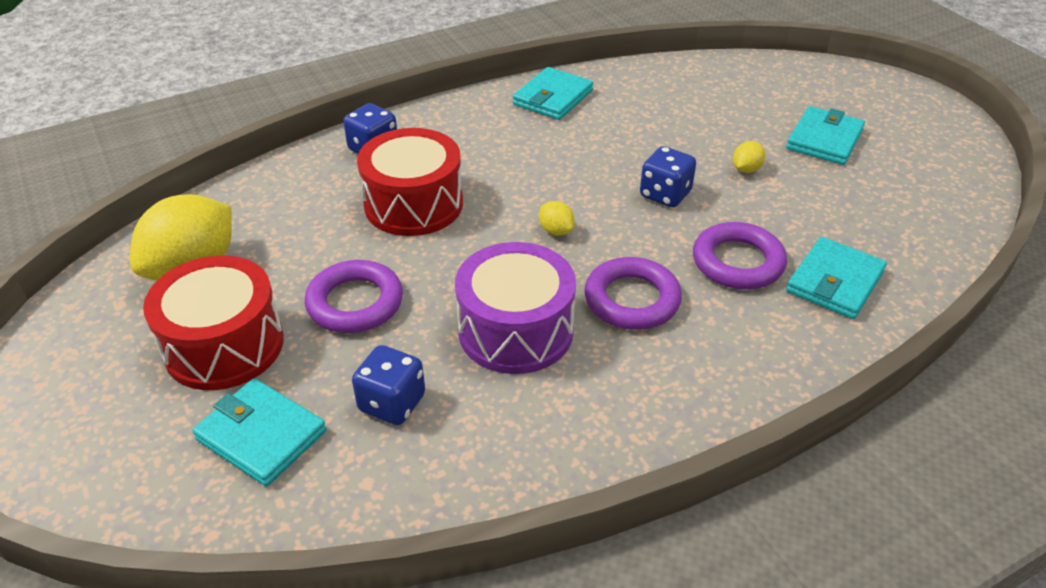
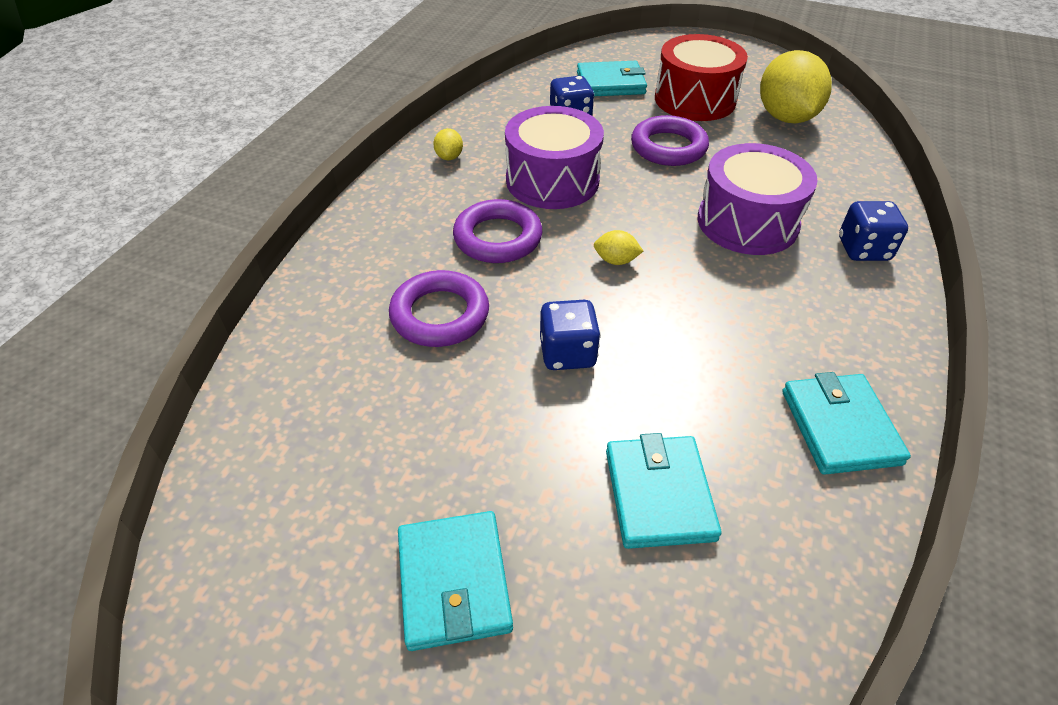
camera: 140 degrees right, 5 degrees up
red drum [357,128,463,236] -> purple drum [698,143,818,255]
yellow lemon [733,141,765,173] -> yellow lemon moved to [433,128,463,160]
turquoise wallet [786,237,887,319] -> turquoise wallet moved to [606,433,722,549]

